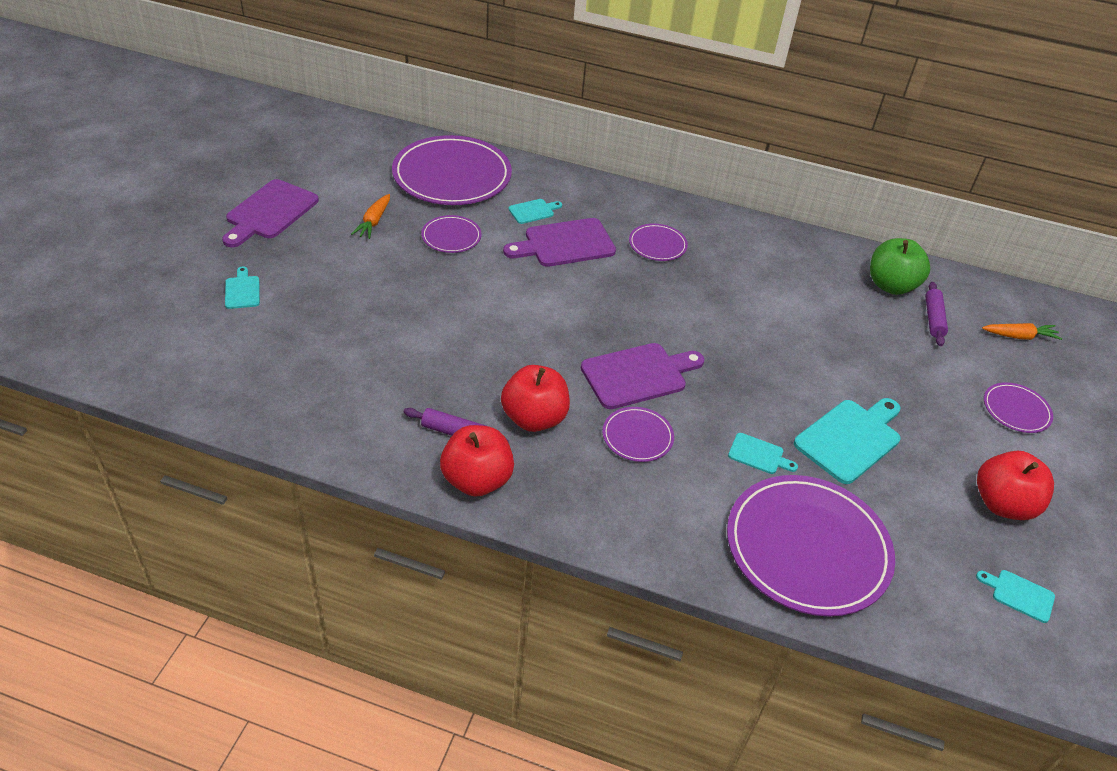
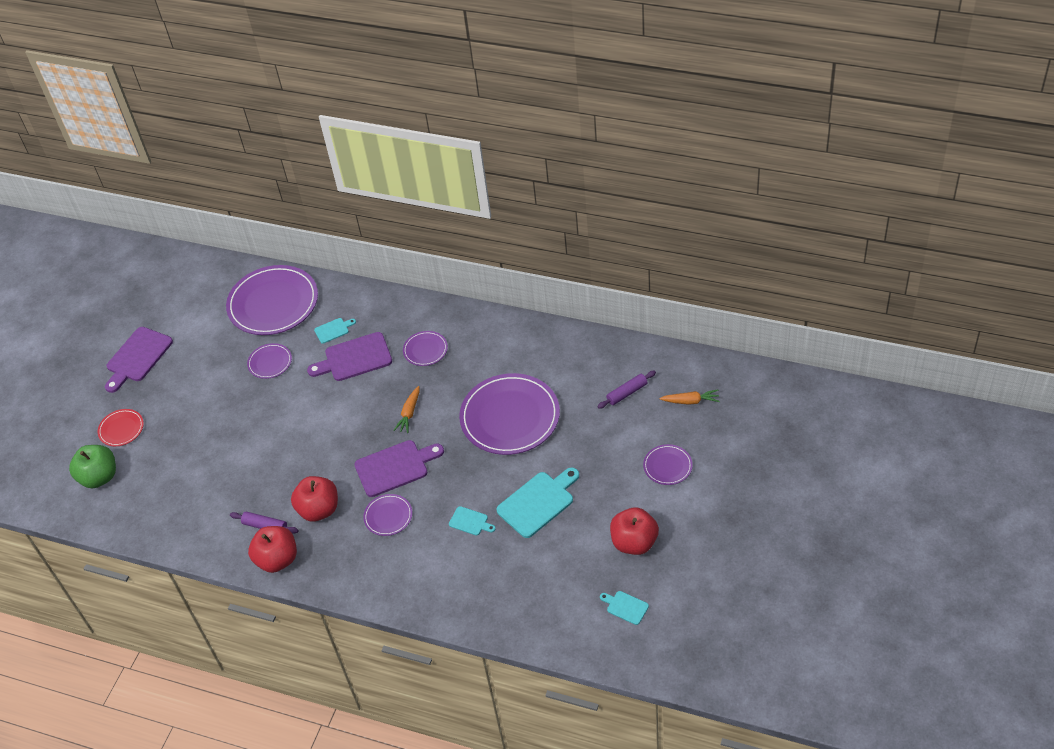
camera: 10 degrees right, 5 degrees up
turquoise cutting board [225,266,260,309] -> red plate [98,409,144,446]
orange carrot [351,194,390,239] -> orange carrot moved to [393,386,420,433]
purple plate [727,475,895,616] -> purple plate moved to [459,373,560,455]
green apple [870,238,930,295] -> green apple moved to [69,445,116,488]
purple rolling pin [925,282,948,346] -> purple rolling pin turned 45 degrees clockwise [597,371,656,409]

